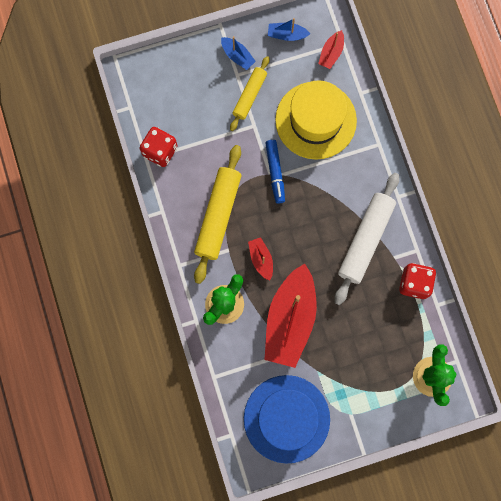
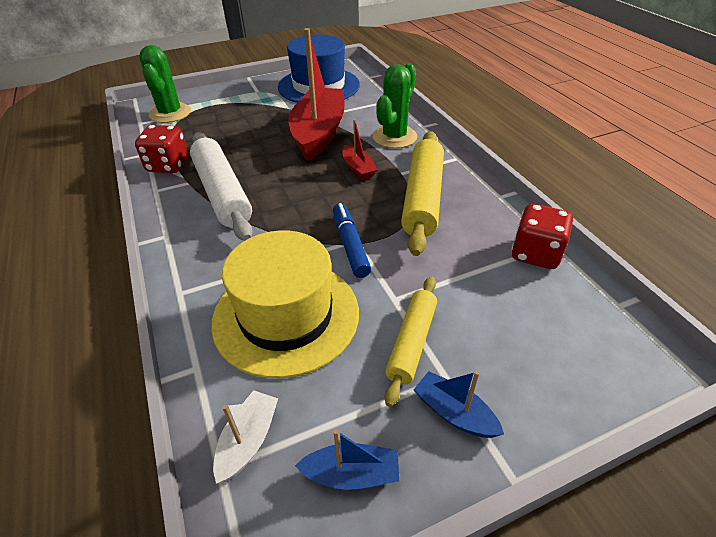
camera: 175 degrees right, 35 degrees down
red boat [318,30,344,69] -> white boat [213,390,278,484]
white rolling pin [335,173,399,305] -> white rolling pin turned 45 degrees counterclockwise [190,132,253,241]

